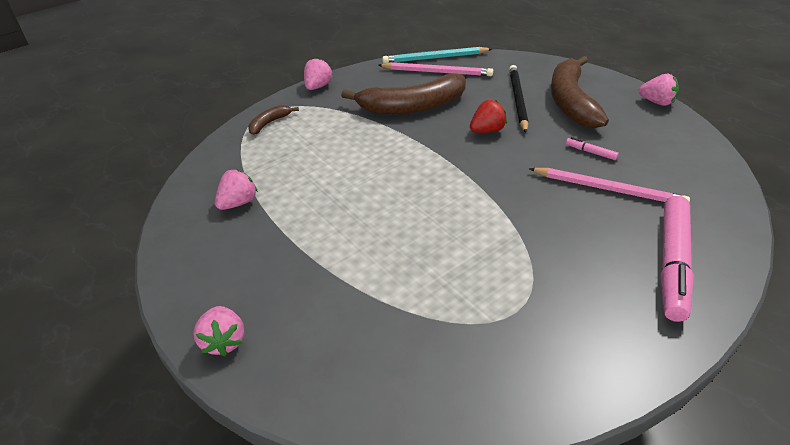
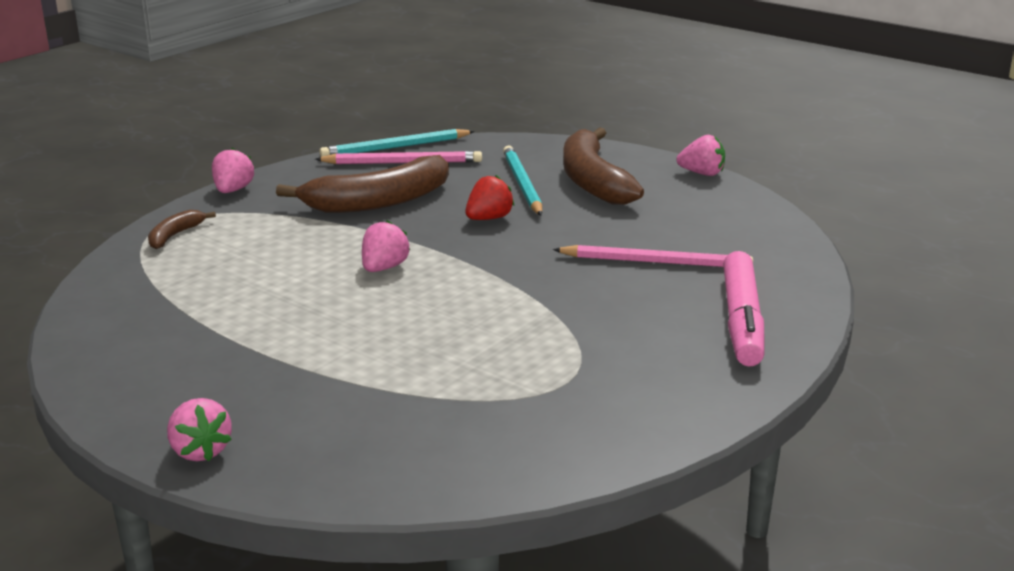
camera: 15 degrees left, 15 degrees down
pink strawberry [215,169,258,210] -> pink strawberry moved to [362,220,410,272]
black pencil [509,65,529,133] -> turquoise pencil [503,145,542,216]
pink marker [566,137,619,160] -> none

